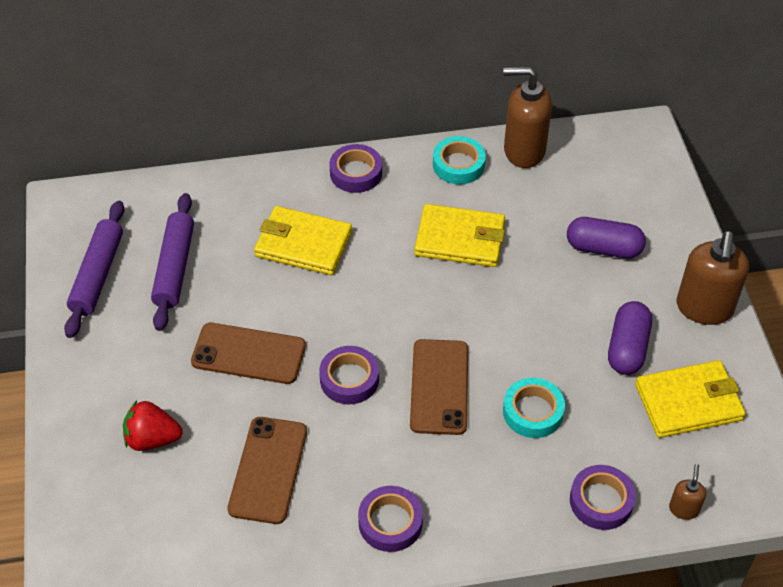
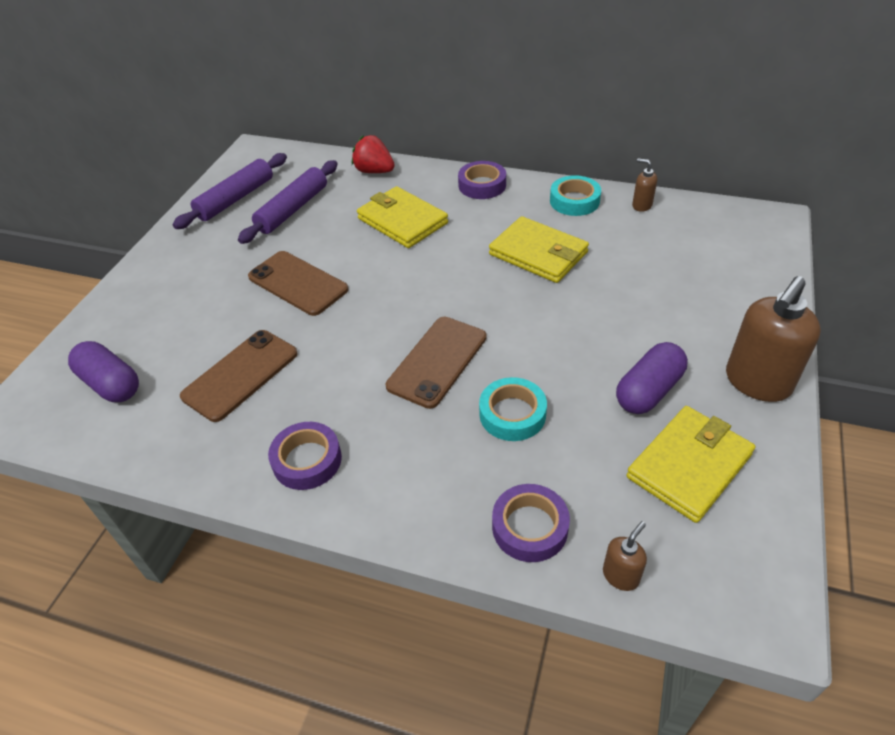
camera: 30 degrees right, 5 degrees down
red strawberry [123,400,182,451] -> red strawberry moved to [352,135,395,173]
purple tape [319,346,379,404] -> none
brown soap dispenser [504,67,552,168] -> brown soap dispenser [632,158,657,212], size x0.47
purple capsule [567,217,646,259] -> purple capsule moved to [68,341,139,402]
yellow wallet [635,360,746,438] -> yellow wallet turned 60 degrees counterclockwise [626,406,755,523]

